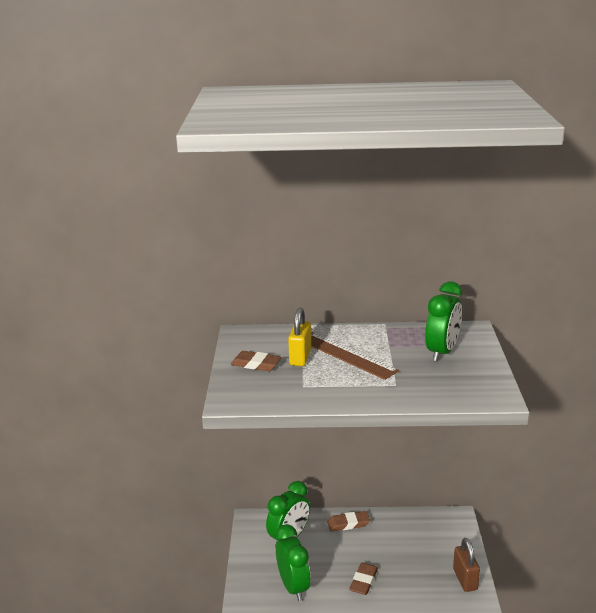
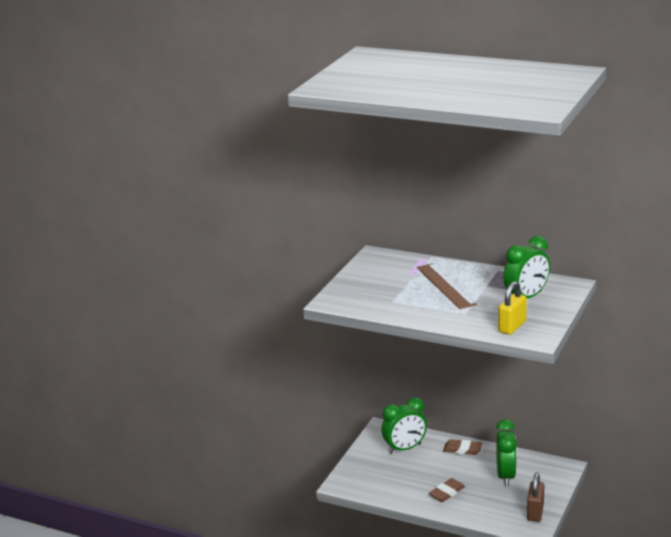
camera: 25 degrees right, 0 degrees up
brown eraser [231,351,281,371] -> none
green clock [276,524,311,601] -> green clock moved to [496,419,517,486]
yellow padlock [288,308,311,366] -> yellow padlock moved to [498,281,527,335]

